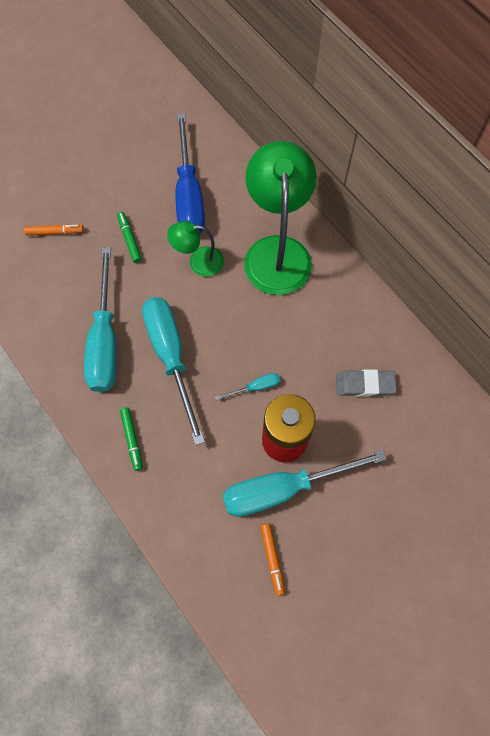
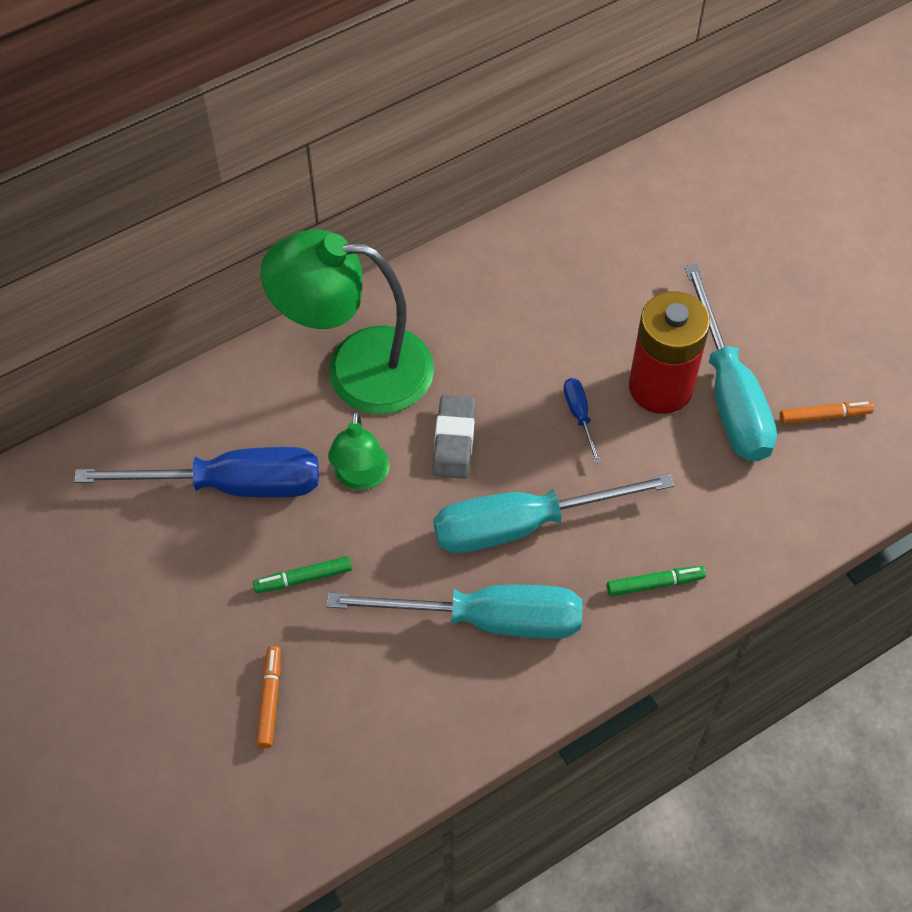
camera: 85 degrees left, 10 degrees down
turquoise screwdriver [215,373,280,401] -> blue screwdriver [564,378,601,464]
grey eraser [336,369,397,397] -> grey eraser moved to [433,395,476,479]

